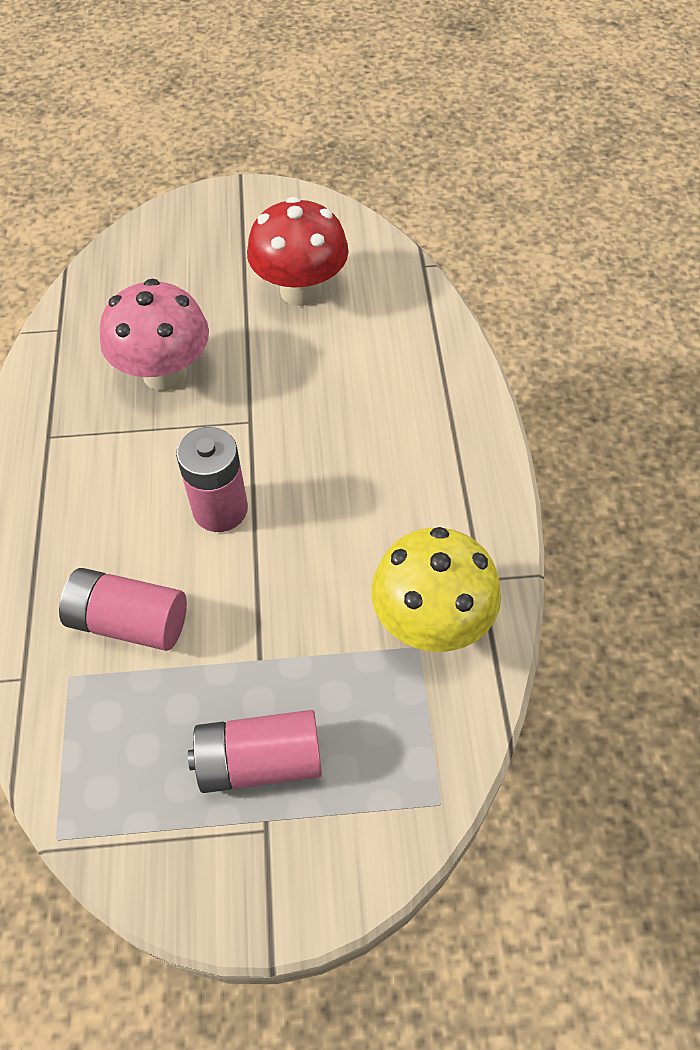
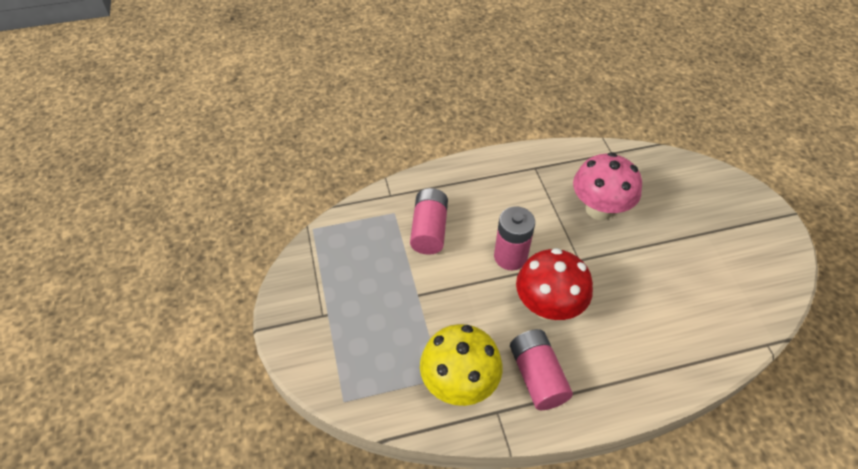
camera: 80 degrees right, 5 degrees down
pink battery [188,710,322,793] -> pink battery moved to [510,329,573,410]
red mushroom [247,197,349,306] -> red mushroom moved to [516,248,593,321]

